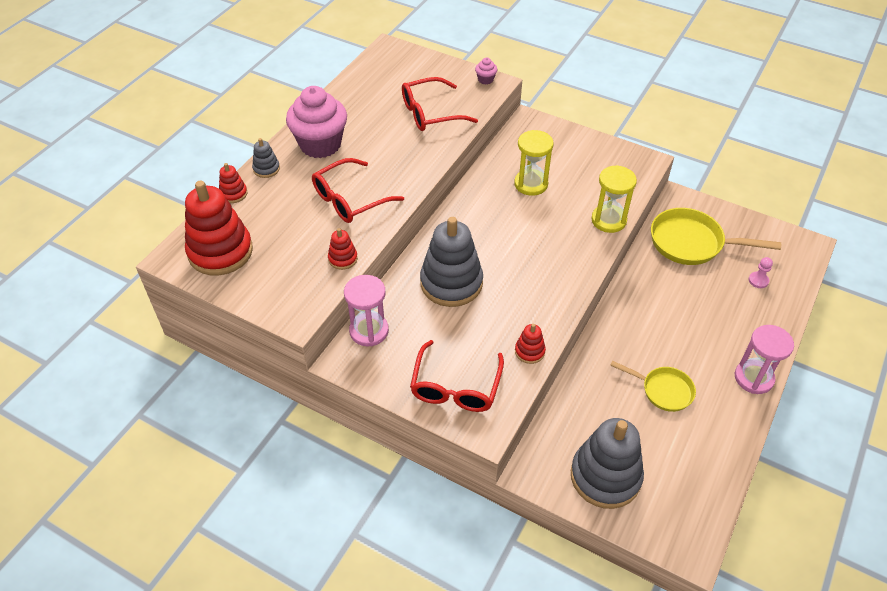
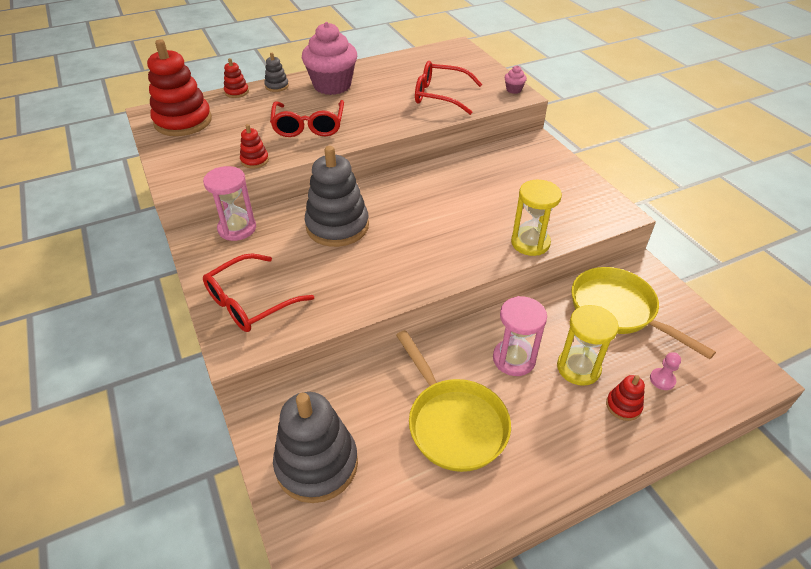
camera: 35 degrees right, 5 degrees down
red glasses [312,158,404,223] -> red glasses turned 90 degrees counterclockwise [270,100,344,137]
yellow hourglass [514,130,554,196] -> yellow hourglass moved to [557,305,619,386]
red stacking toy [515,324,546,364] -> red stacking toy moved to [606,375,645,421]
yellow pan [610,361,696,412] -> yellow pan [396,330,511,472], size x1.65
pink hourglass [735,325,794,394] -> pink hourglass moved to [493,296,547,376]

